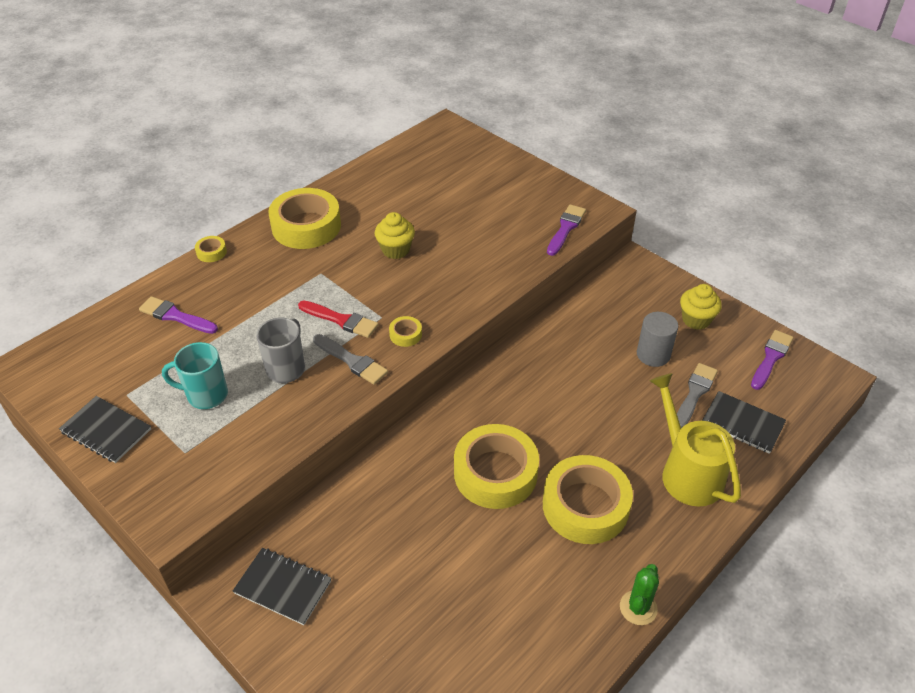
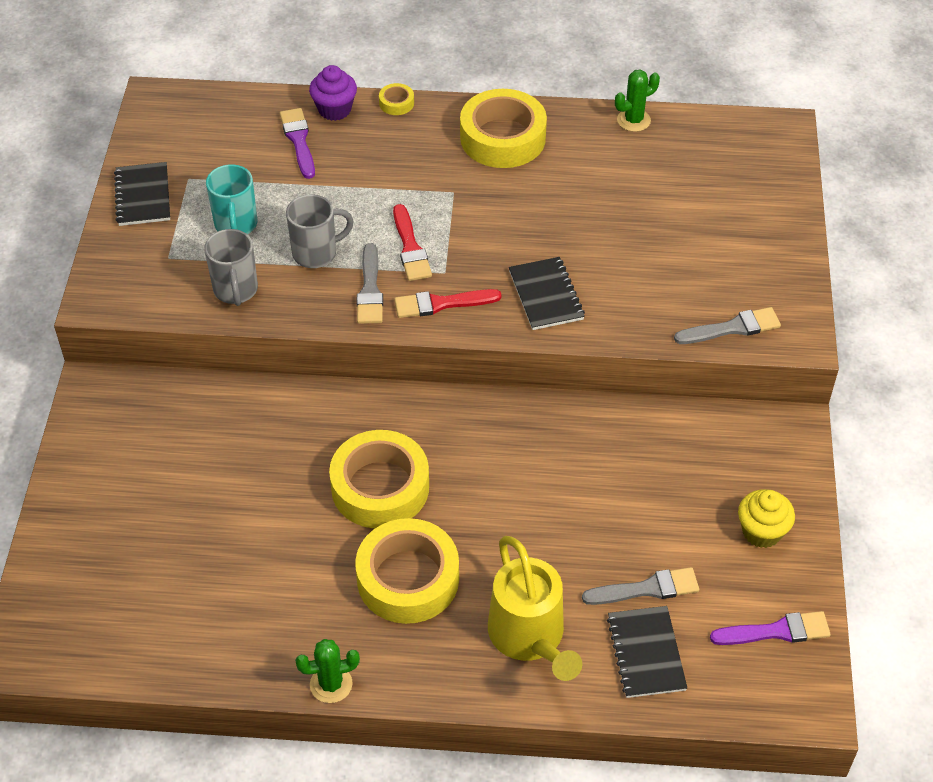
camera: 50 degrees right, 5 degrees up
turquoise mug [162,342,228,409] -> turquoise mug turned 150 degrees counterclockwise [206,164,257,234]
black notebook [233,548,332,625] -> black notebook moved to [509,257,585,330]
yellow cupcake [375,212,415,259] -> none
yellow tape [389,316,422,347] -> red brush [394,289,501,318]
purple brush [547,204,586,256] -> grey brush [674,307,781,344]
grey cylinder [637,312,678,367] -> none
yellow watering can [650,373,741,507] -> yellow watering can turned 135 degrees clockwise [488,536,582,681]
none -> grey mug [204,229,258,306]
none -> purple cupcake [309,65,357,121]
none -> green cactus [615,70,660,132]

